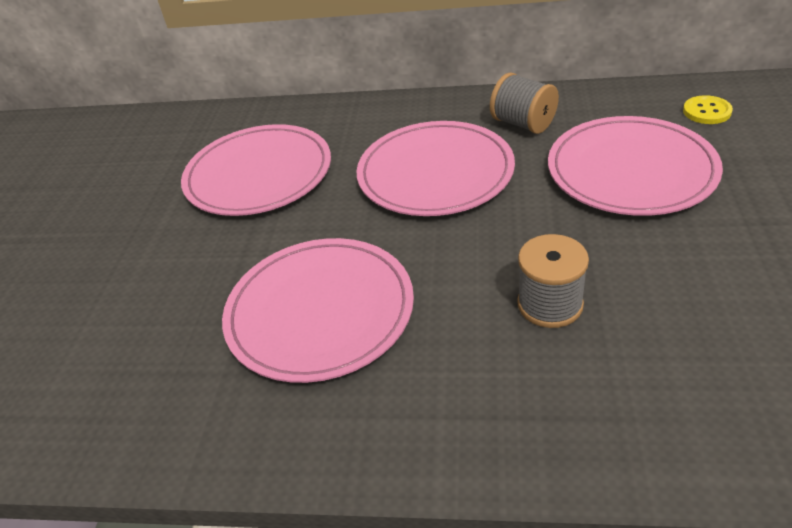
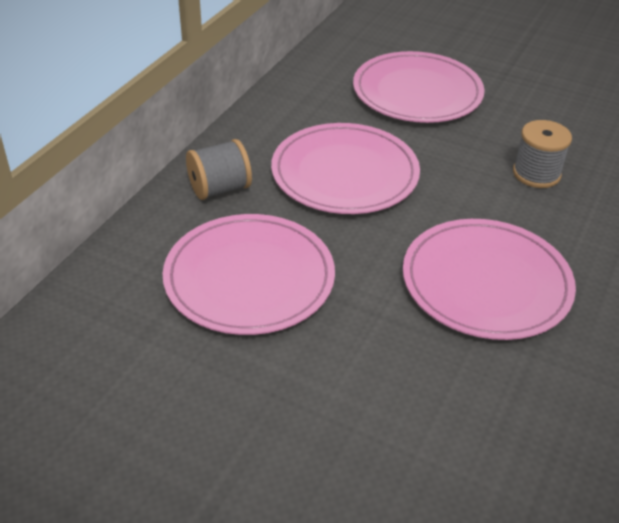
camera: 75 degrees left, 0 degrees up
grey spool [490,73,559,134] -> grey spool moved to [186,139,252,200]
yellow button [683,95,733,124] -> none

